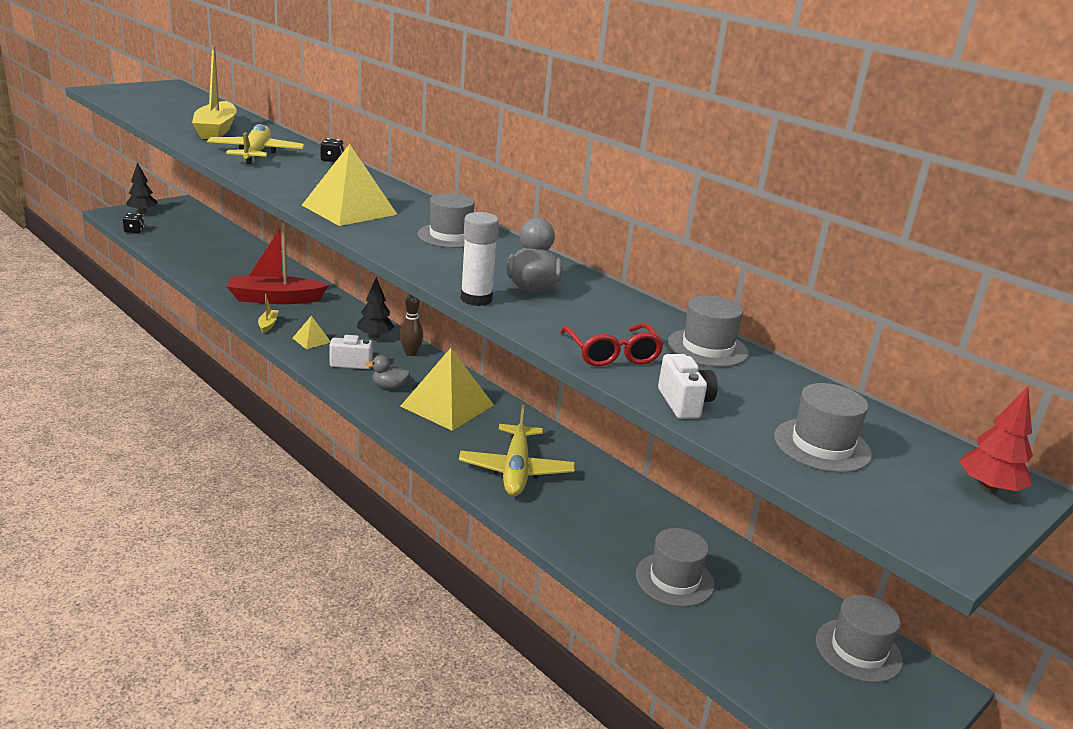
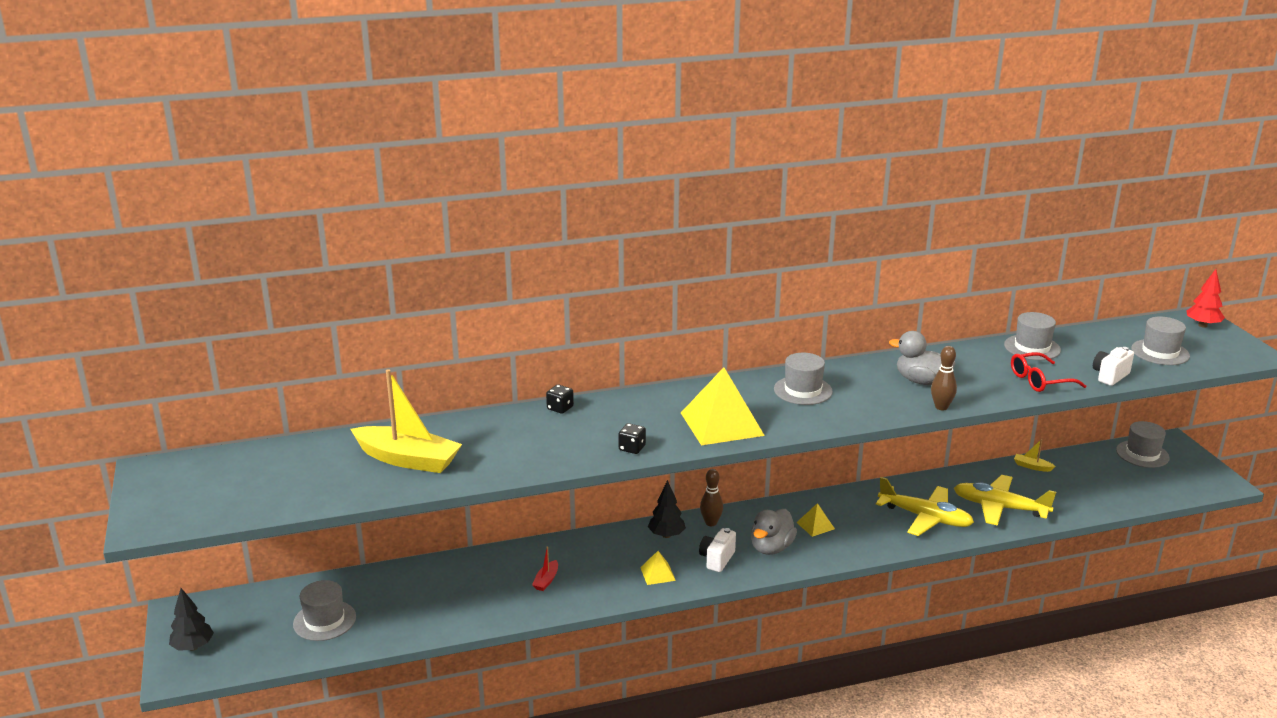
camera: 60 degrees left, 0 degrees up
black dice [123,213,144,233] -> black dice moved to [618,423,646,454]
yellow plane [207,124,304,164] -> yellow plane moved to [954,475,1056,526]
red boat [227,223,329,304] -> red boat [532,547,558,591], size x0.42
yellow boat [258,294,279,333] -> yellow boat moved to [1014,439,1056,472]
grey duck [366,355,410,389] -> grey duck [751,509,797,555], size x1.60
yellow pyramid [401,348,494,431] -> yellow pyramid [796,503,835,537], size x0.47
white glue stick [460,212,499,306] -> brown bowling pin [931,346,957,410]
red glasses [560,323,664,367] -> red glasses turned 150 degrees clockwise [1011,352,1086,392]
grey hat [636,528,714,607] -> grey hat moved to [293,580,356,641]
white camera [658,354,718,419] -> white camera turned 60 degrees counterclockwise [1093,347,1134,386]

